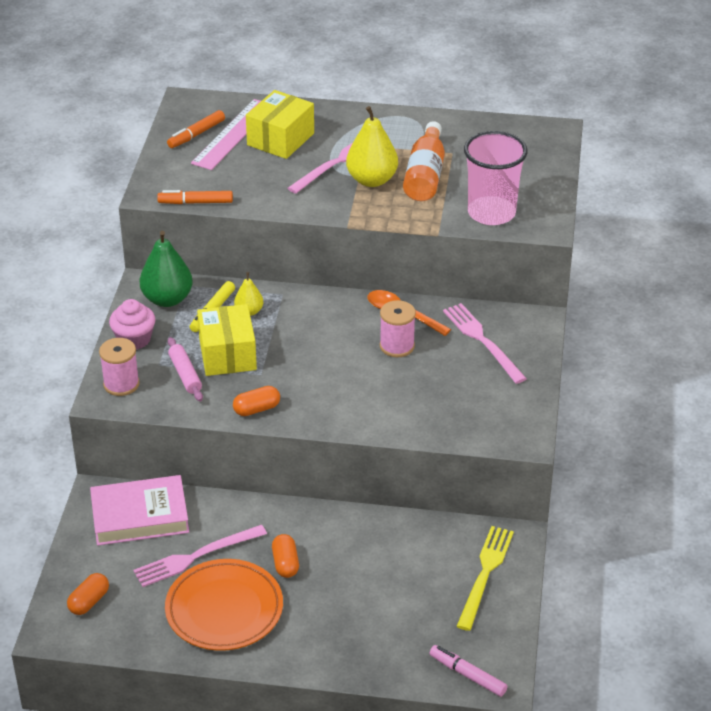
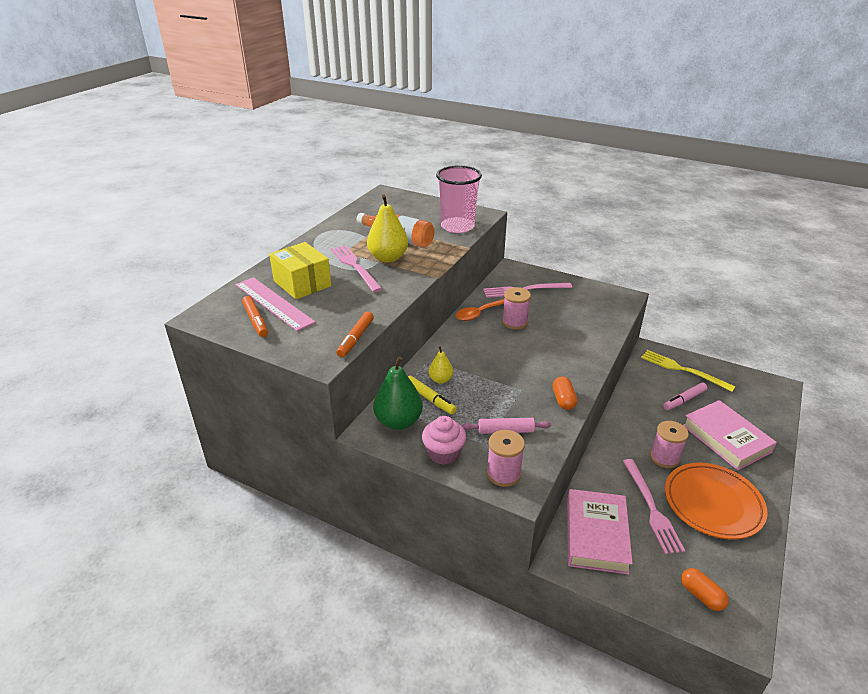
camera: 70 degrees left, 5 degrees down
yellow box [197,304,257,376] -> none
orange capsule [272,534,299,578] -> pink spool [650,421,689,468]
pink marker [430,645,508,697] -> pink marker moved to [663,383,707,410]
none -> pink book [683,400,777,470]

